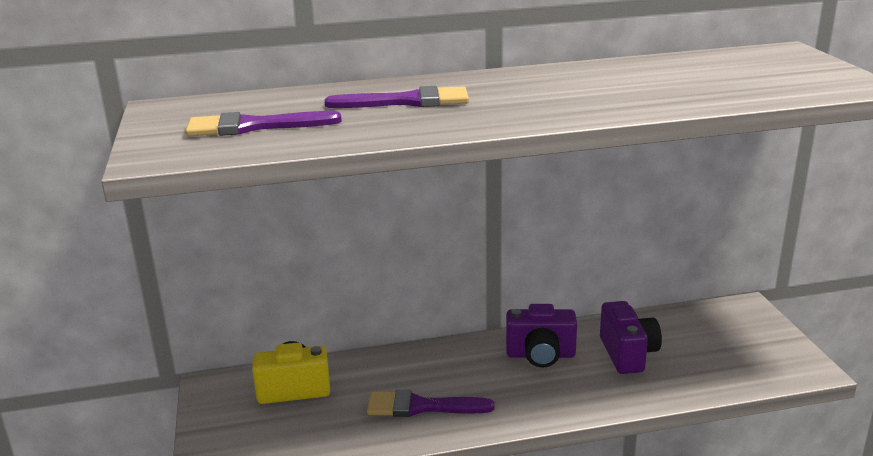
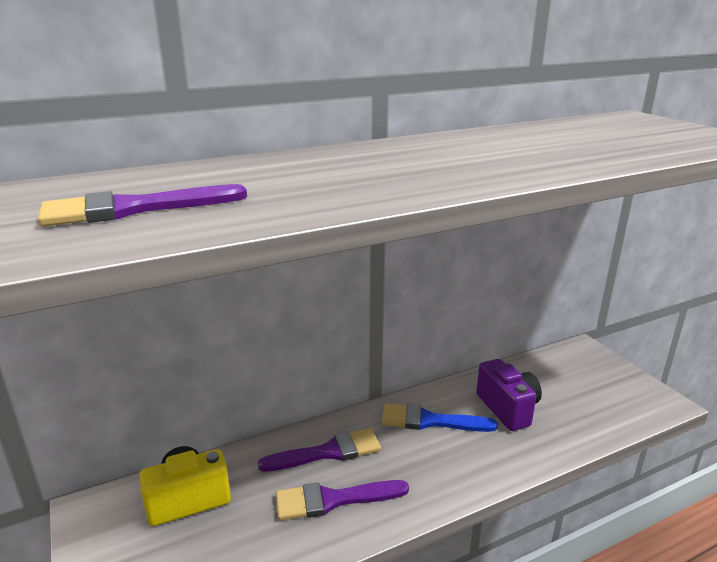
camera: 15 degrees left, 0 degrees up
purple brush [325,86,469,108] -> purple brush moved to [258,428,381,472]
purple camera [506,304,577,368] -> blue brush [382,404,498,432]

